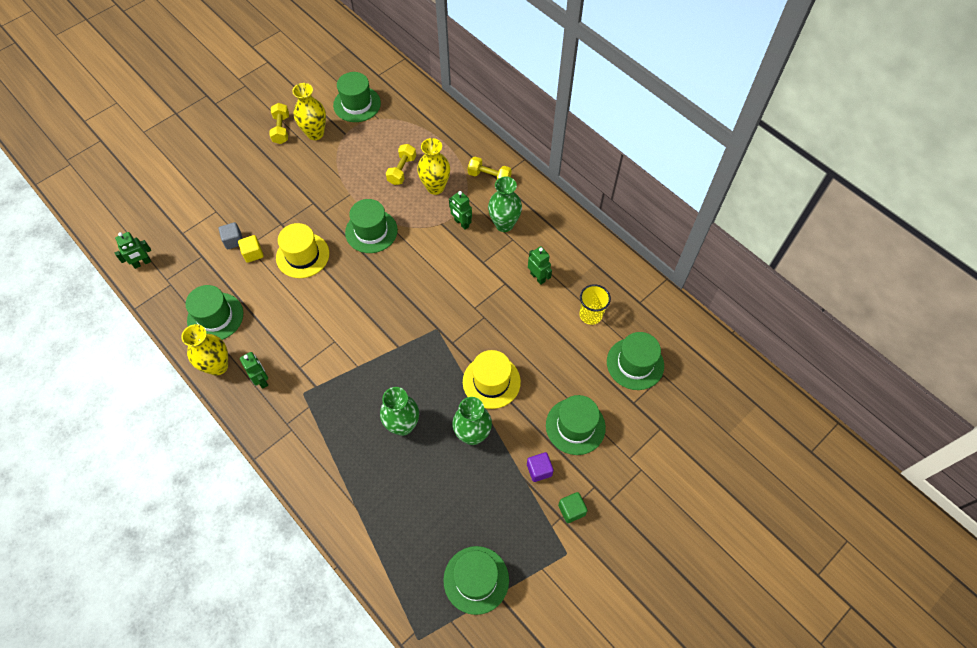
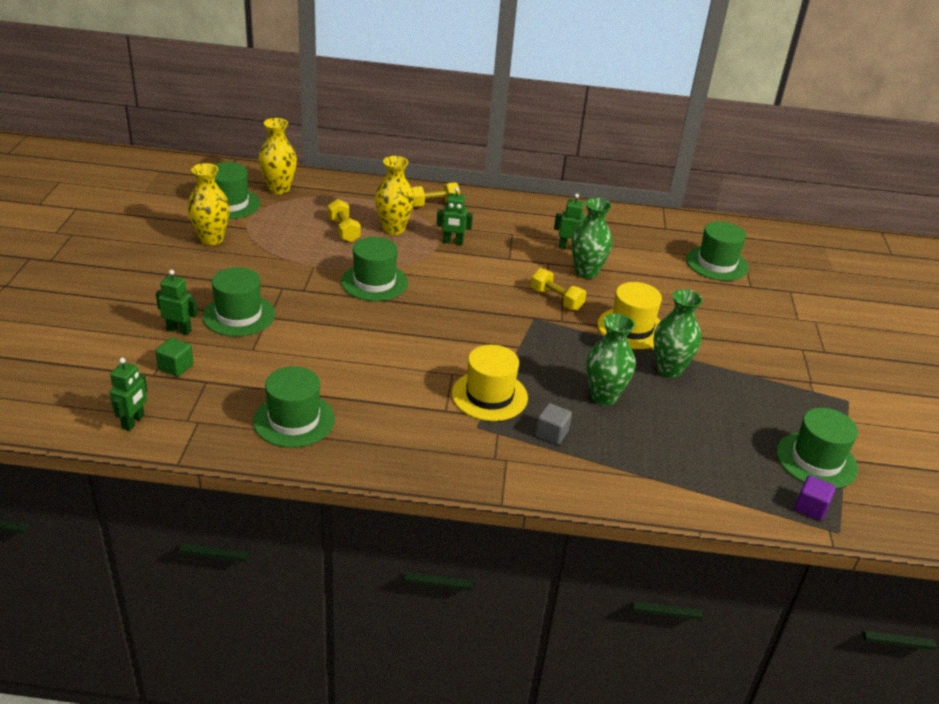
camera: 45 degrees left, 25 degrees down
yellow vase [181,324,228,376] -> yellow vase moved to [258,118,297,194]
grey cube [219,222,243,249] -> grey cube moved to [535,403,572,445]
yellow cube [238,235,263,263] -> none
green robot [240,352,268,389] -> green robot moved to [156,270,198,335]
yellow dumbbell [269,103,289,144] -> yellow dumbbell moved to [531,268,586,311]
yellow hat [276,223,329,278] -> yellow hat moved to [452,345,528,421]
green vase [488,177,522,232] -> green vase moved to [571,198,613,279]
purple cube [527,452,554,482] -> purple cube moved to [795,475,836,521]
green hat [546,395,606,455] -> green hat moved to [202,267,275,337]
green cube [558,492,588,523] -> green cube moved to [155,338,194,377]
yellow cup [579,284,611,325] -> none

